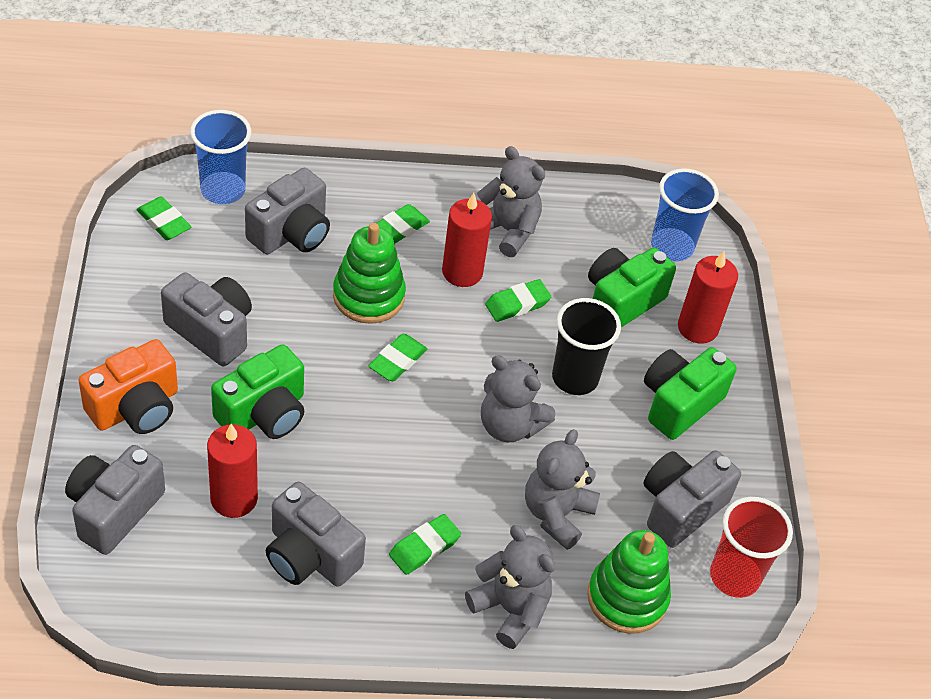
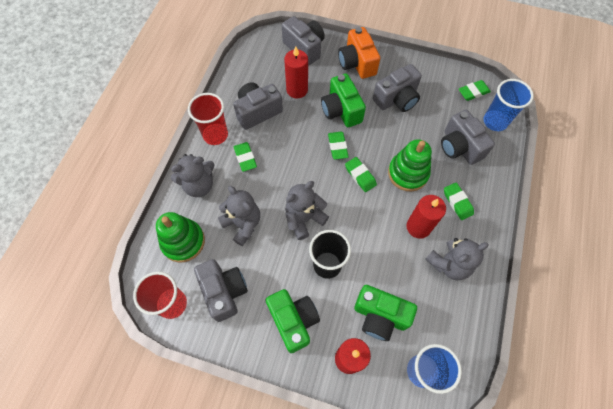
camera: 115 degrees right, 15 degrees up
green eraser [485,279,551,322] -> green eraser moved to [328,132,349,160]
green camera [588,247,676,327] -> green camera turned 135 degrees clockwise [354,285,417,341]
none -> red cup [188,93,228,145]

